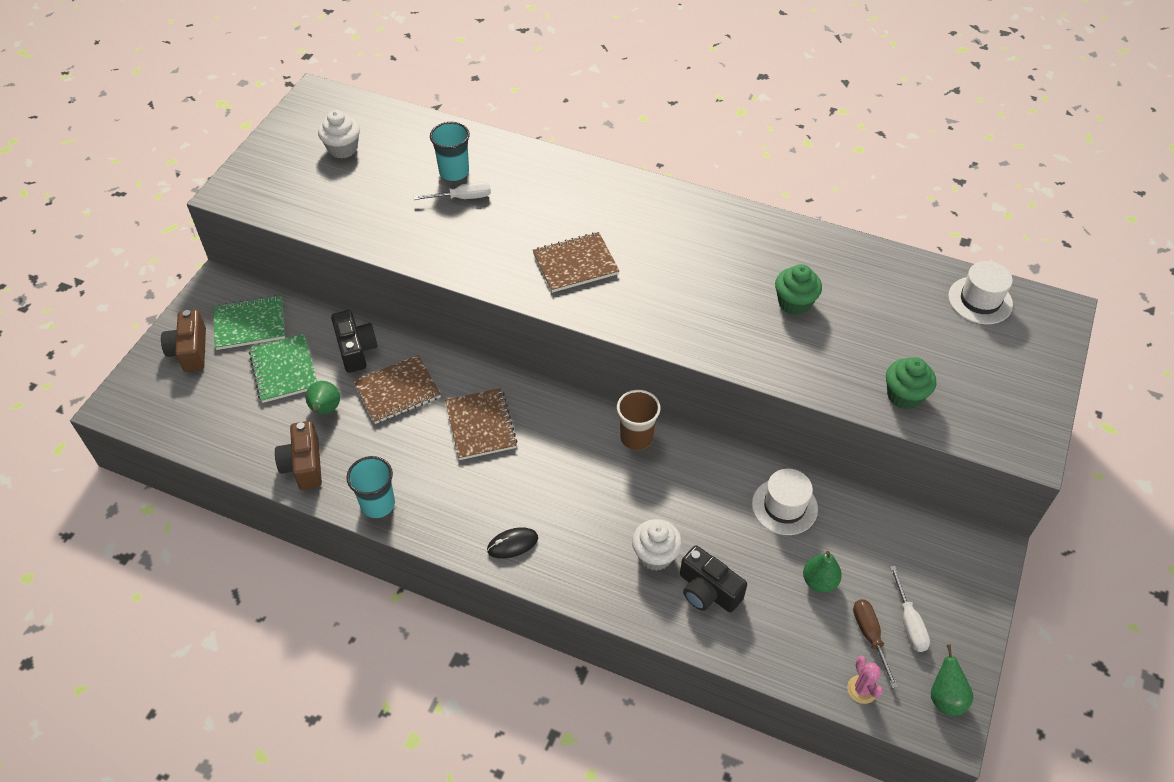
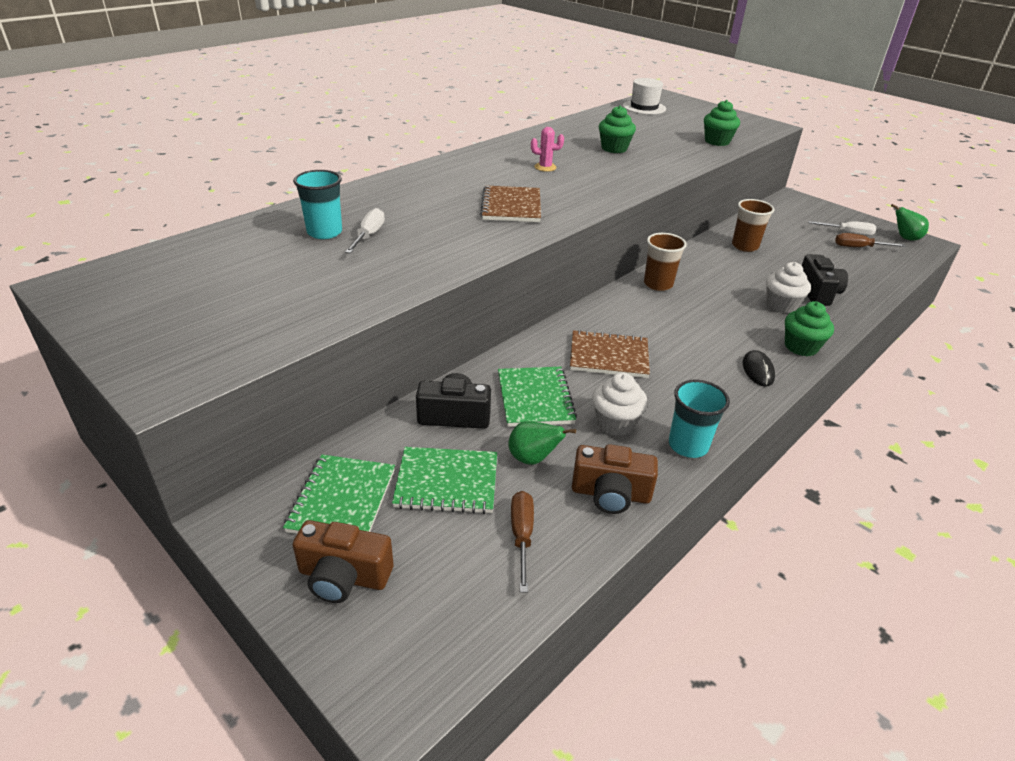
camera: 70 degrees left, 15 degrees down
white cupcake [318,110,360,159] -> white cupcake moved to [592,373,648,436]
brown notebook [353,355,441,424] -> green notebook [498,367,577,427]
black camera [680,545,747,613] -> black camera turned 60 degrees counterclockwise [802,254,848,306]
white hat [752,469,818,535] -> brown cup [732,199,775,252]
green pear [803,551,842,593] -> none
pink cactus [847,656,883,704] -> pink cactus moved to [531,127,564,172]
none -> brown screwdriver [511,491,534,592]
none -> green cupcake [785,301,834,357]

